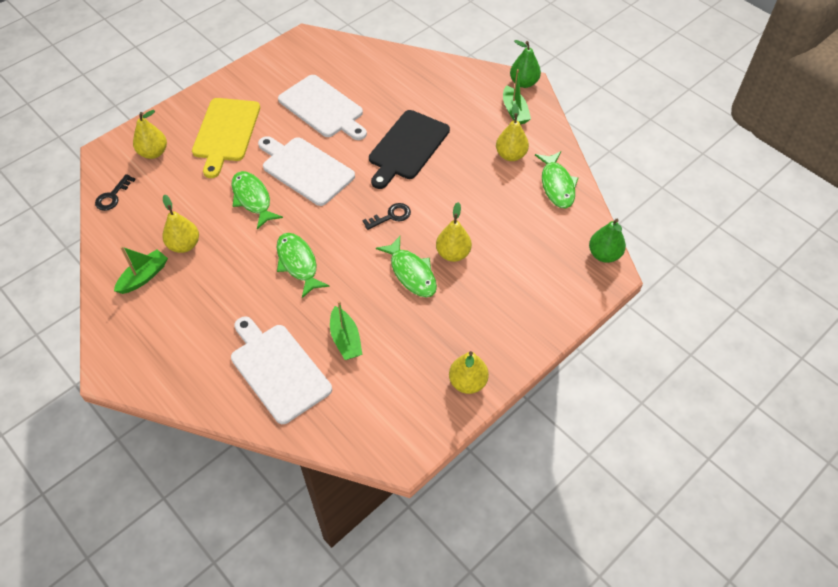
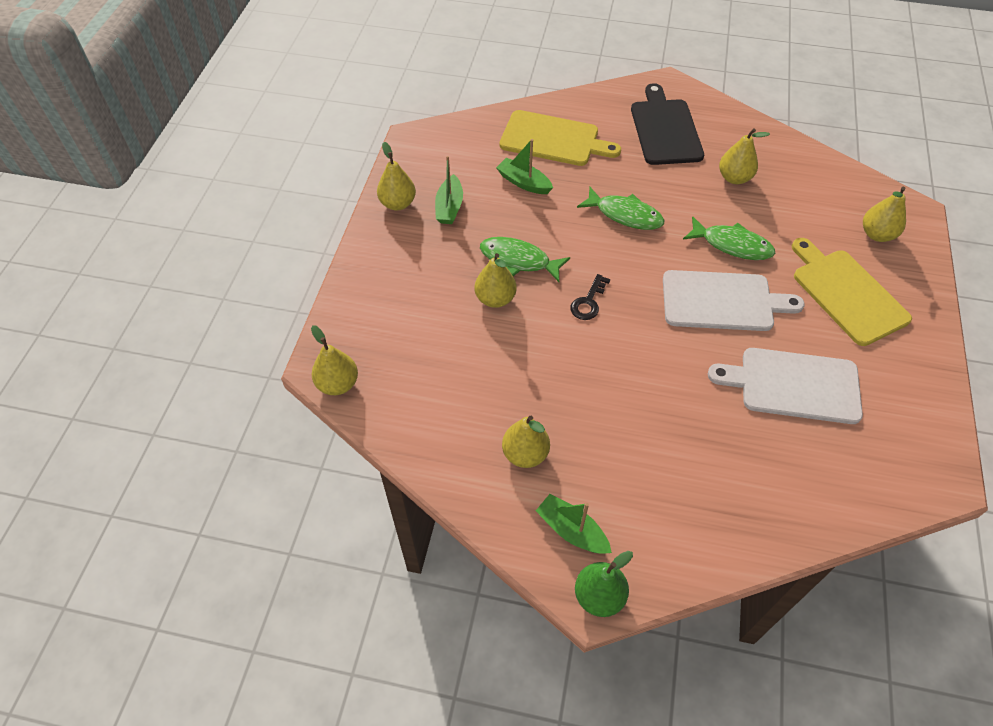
camera: 145 degrees right, 0 degrees up
black key [95,174,136,211] -> none
green boat [114,246,168,294] -> green boat moved to [435,156,463,224]
white cutting board [231,317,332,424] -> yellow cutting board [500,110,621,166]
black cutting board [369,110,450,189] -> black cutting board moved to [631,83,704,165]
green fish [535,151,578,208] -> none
green pear [589,219,626,263] -> yellow pear [311,325,358,395]

